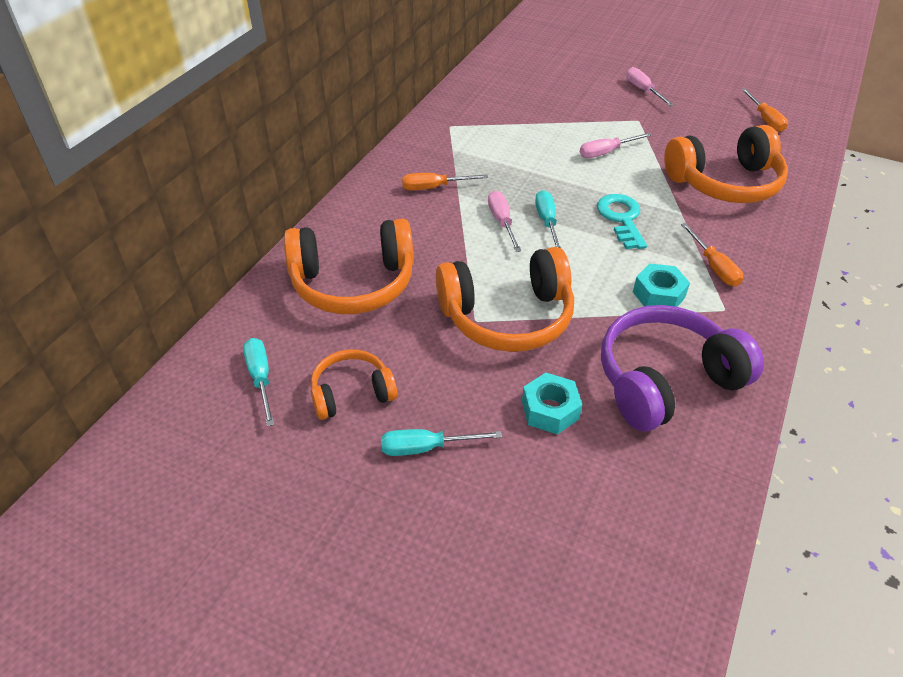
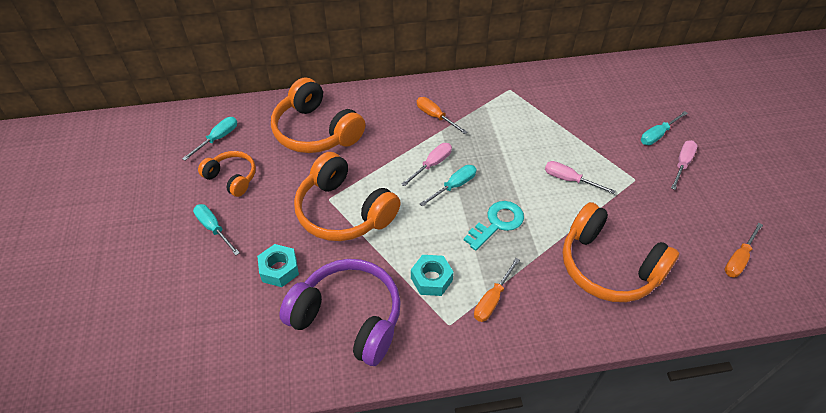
camera: 55 degrees right, 5 degrees up
none -> turquoise screwdriver [641,111,688,145]

